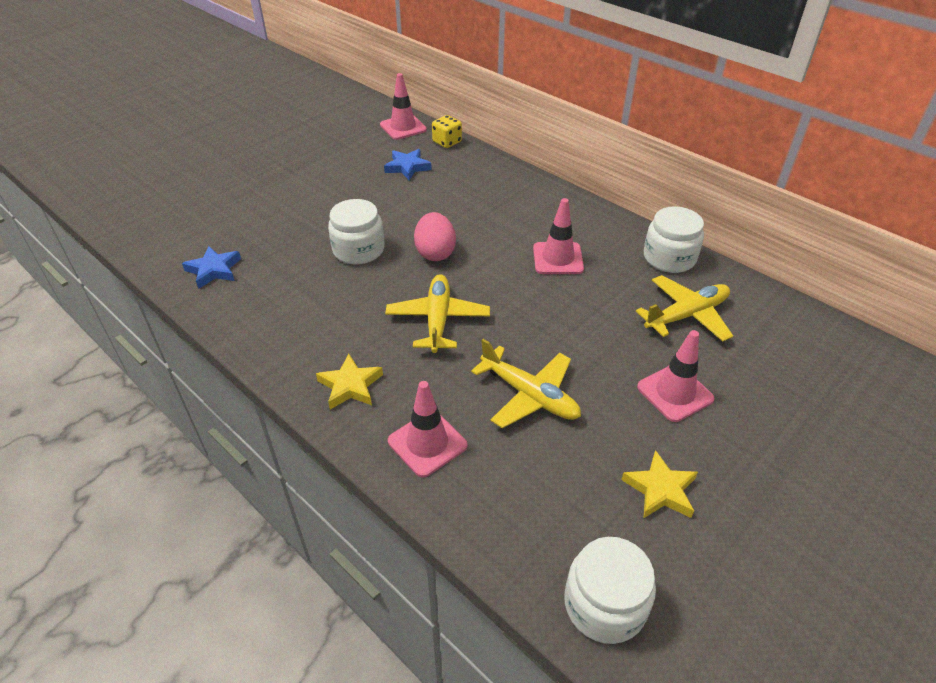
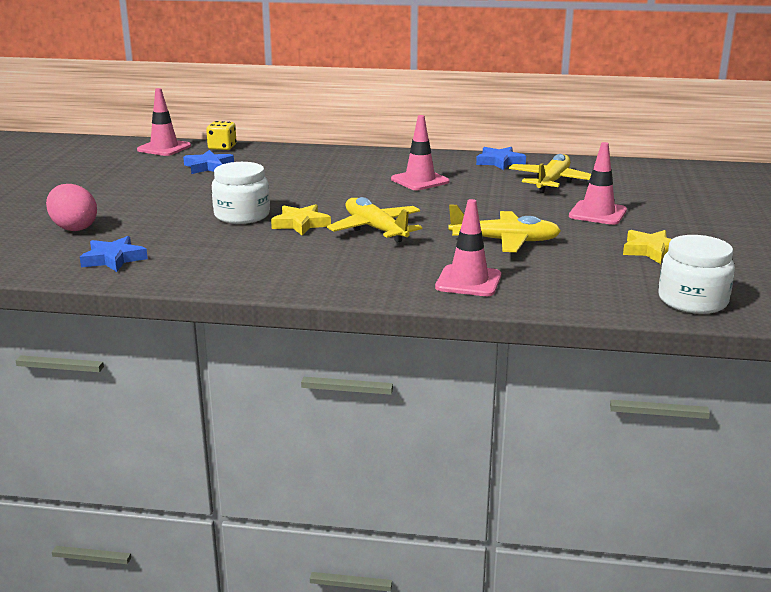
camera: 35 degrees left, 20 degrees down
yellow star [316,354,383,409] -> yellow star moved to [271,204,331,235]
pink egg [414,212,456,261] -> pink egg moved to [46,184,97,231]
white jar [644,206,704,273] -> blue star [476,147,526,170]

